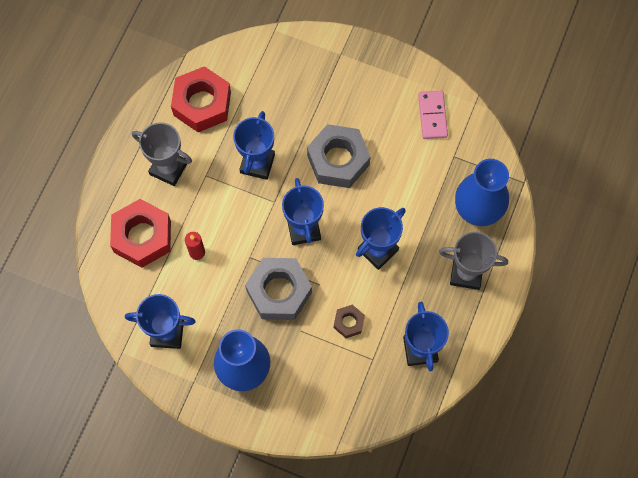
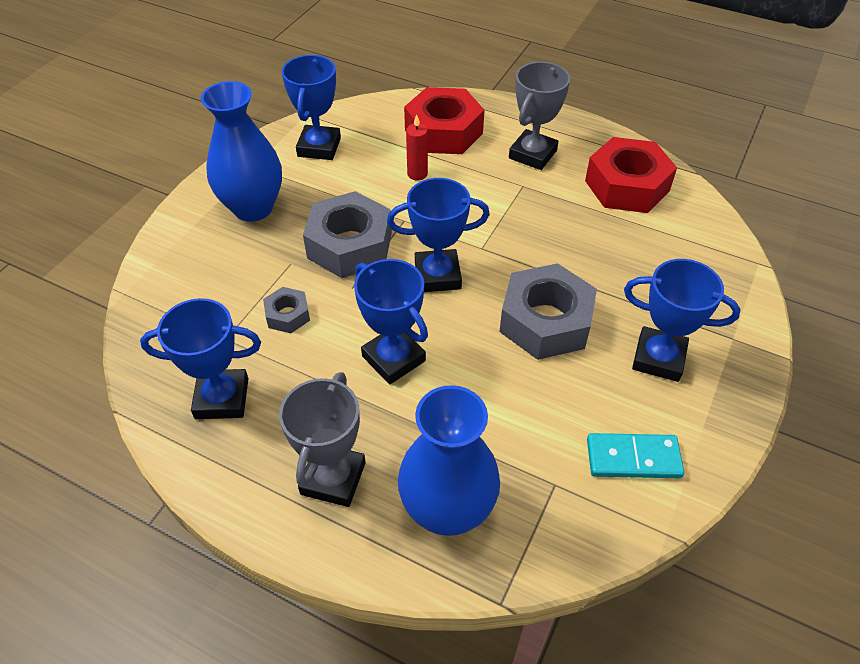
camera: 95 degrees right, 20 degrees down
blue trophy [233,111,275,180] -> blue trophy moved to [624,259,741,382]
brown nut [334,305,365,338] -> grey nut [263,287,310,333]
pink domino [418,91,448,139] -> turquoise domino [587,433,684,478]

